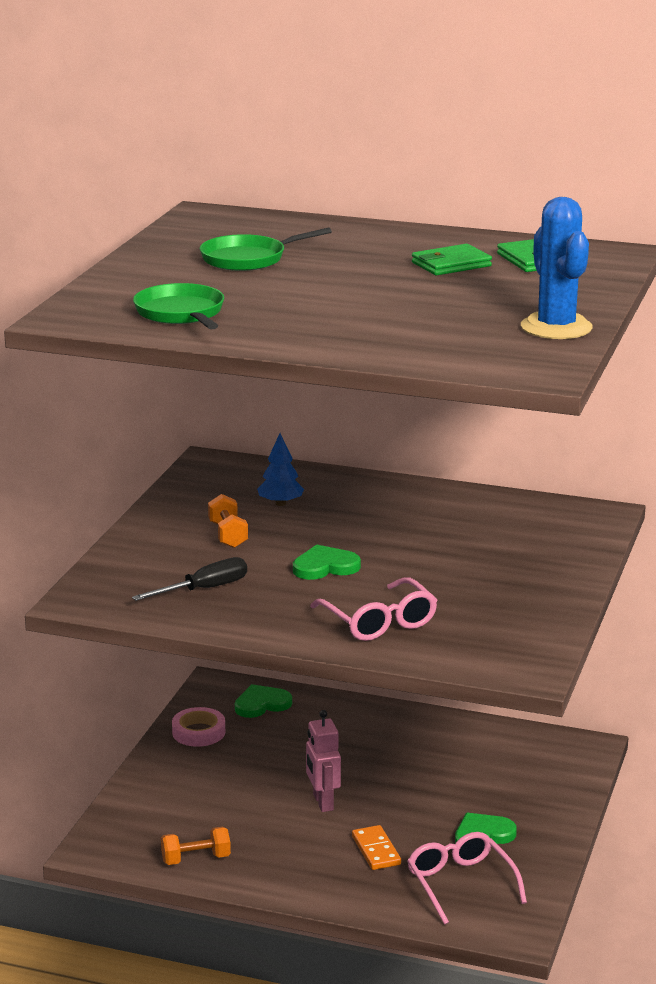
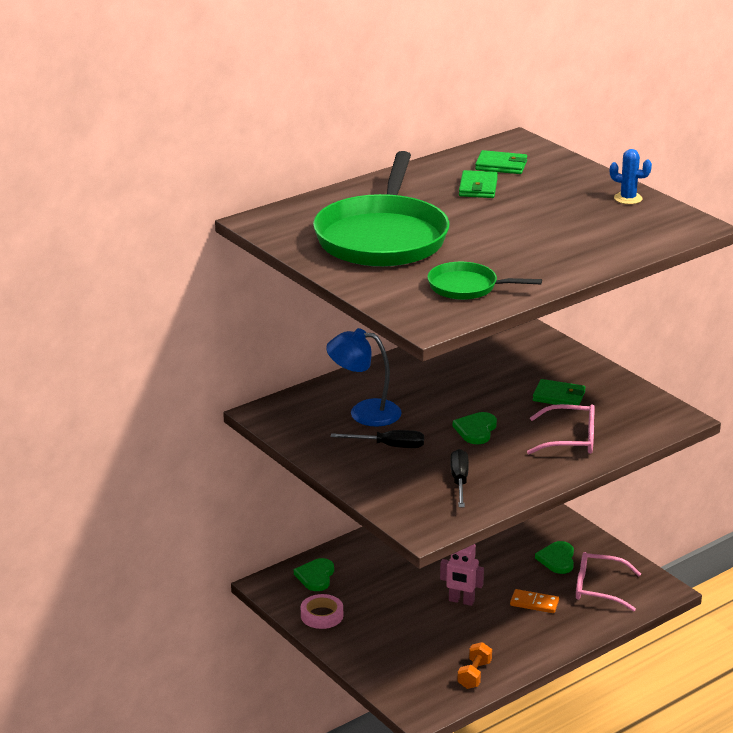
camera: 55 degrees left, 5 degrees up
green pan [200,227,332,271] -> green pan [313,151,450,267], size x2.05
orange dumbbell [208,494,248,548] -> black screwdriver [331,430,424,448]
blue tree [257,433,304,506] -> blue lamp [326,328,402,427]
blue cactus [521,197,592,339] -> blue cactus [610,149,652,204], size x0.58
none -> green wallet [533,379,586,405]

